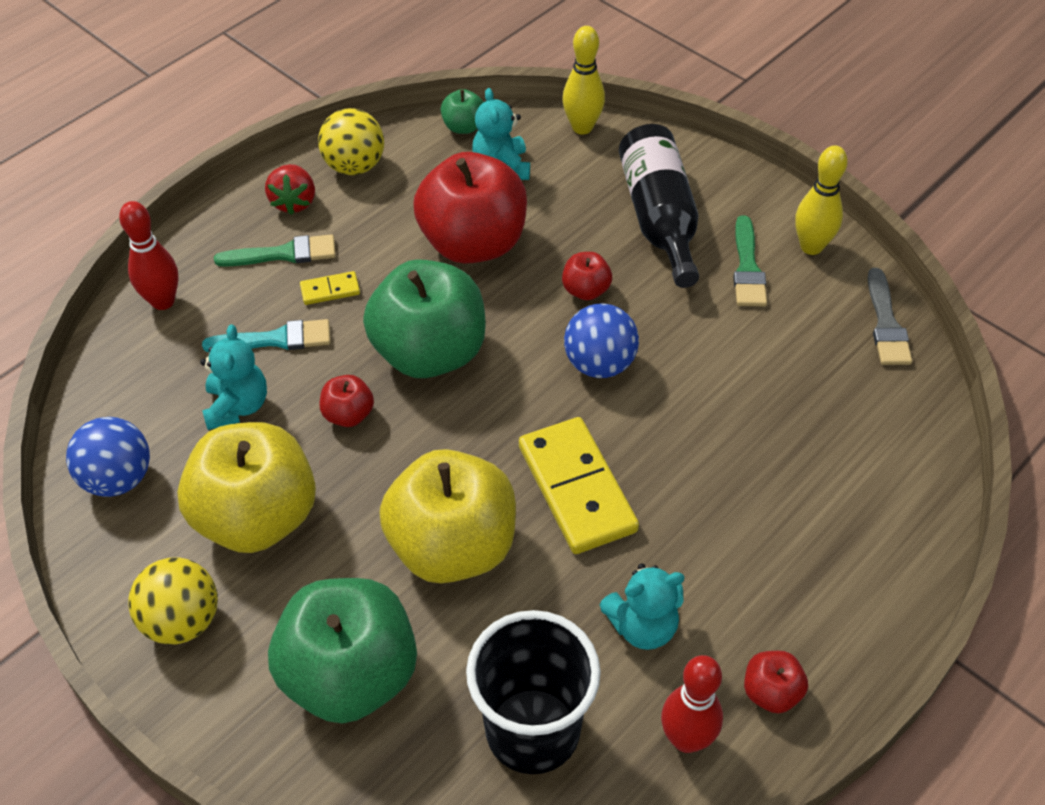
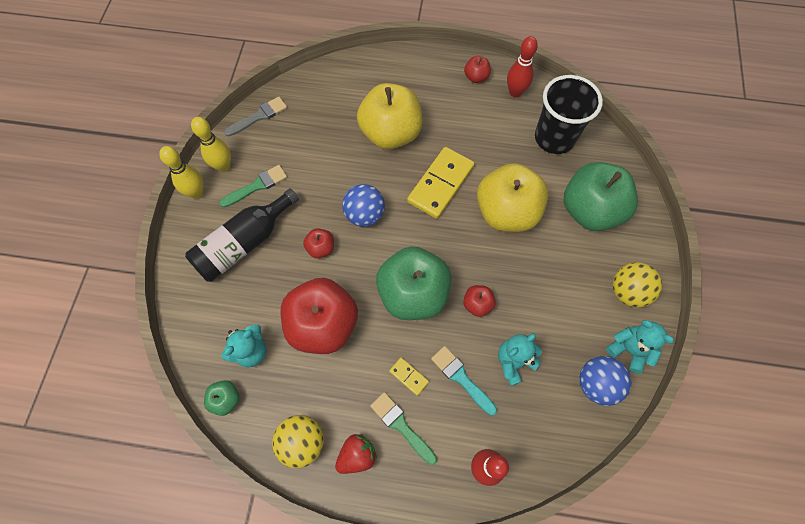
camera: 125 degrees left, 15 degrees up
yellow apple [177,422,316,553] -> yellow apple moved to [357,83,423,149]
yellow bowling pin [562,26,605,135] -> yellow bowling pin moved to [159,146,204,199]
turquoise teddy bear [599,563,684,650] -> turquoise teddy bear moved to [606,320,674,374]

